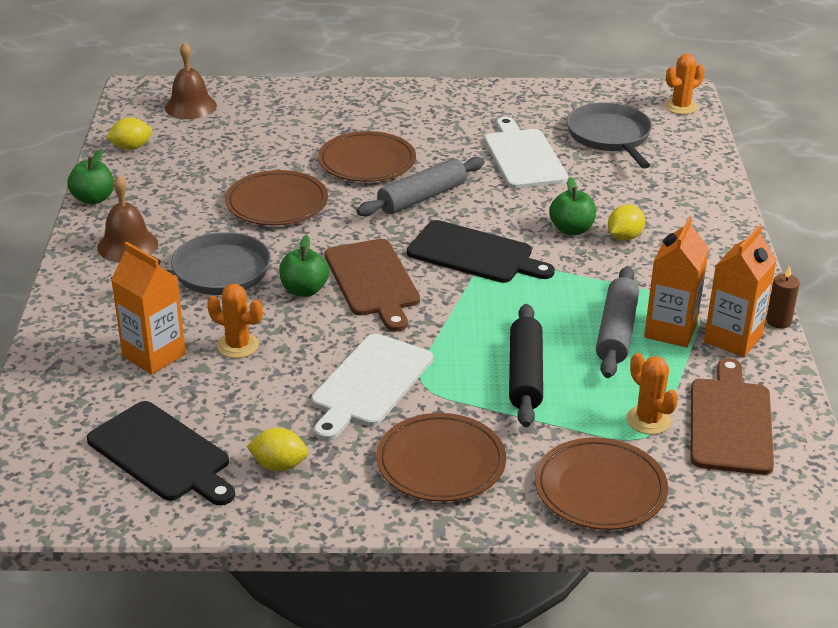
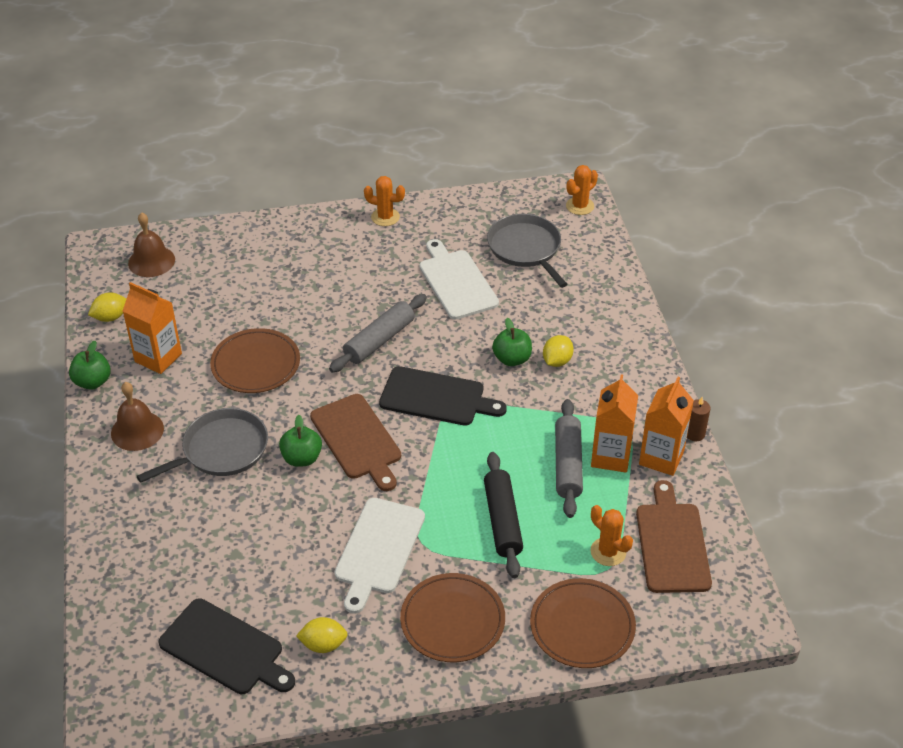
camera: 10 degrees left, 10 degrees up
orange carton [111,242,186,375] -> orange carton moved to [123,282,182,374]
orange cactus [207,284,263,358] -> orange cactus moved to [364,176,405,226]
brown plate [318,131,416,182] -> none

